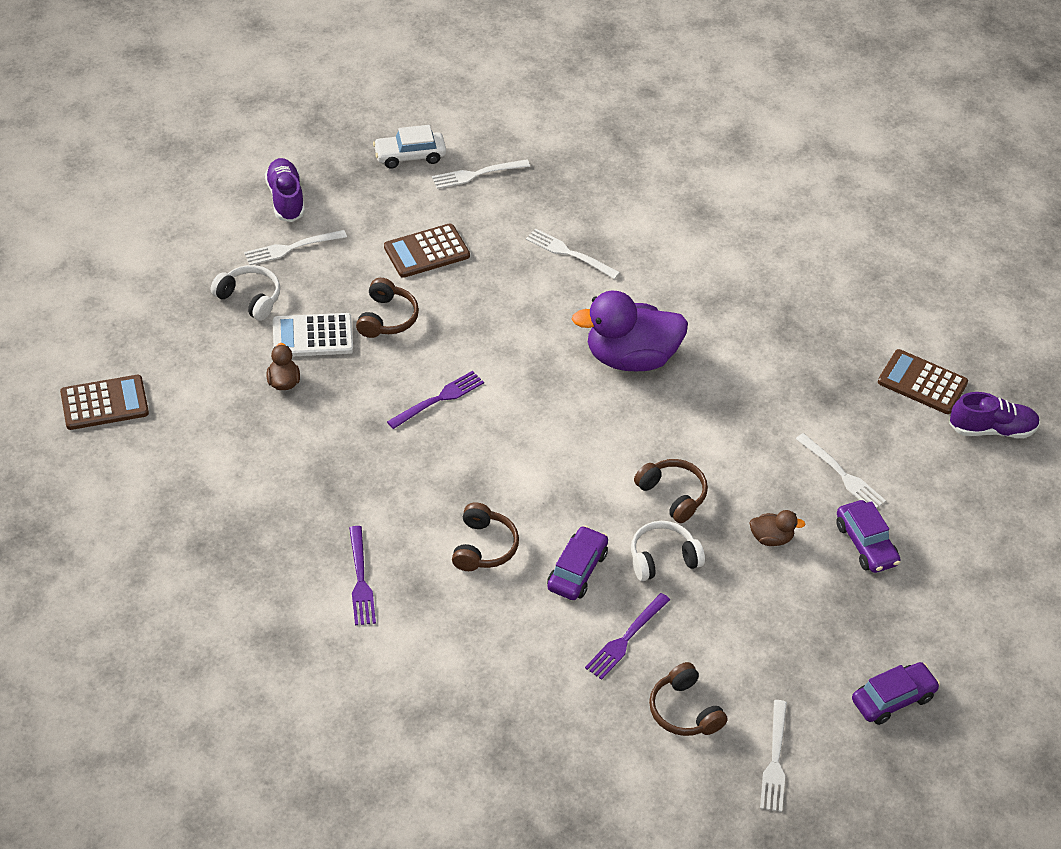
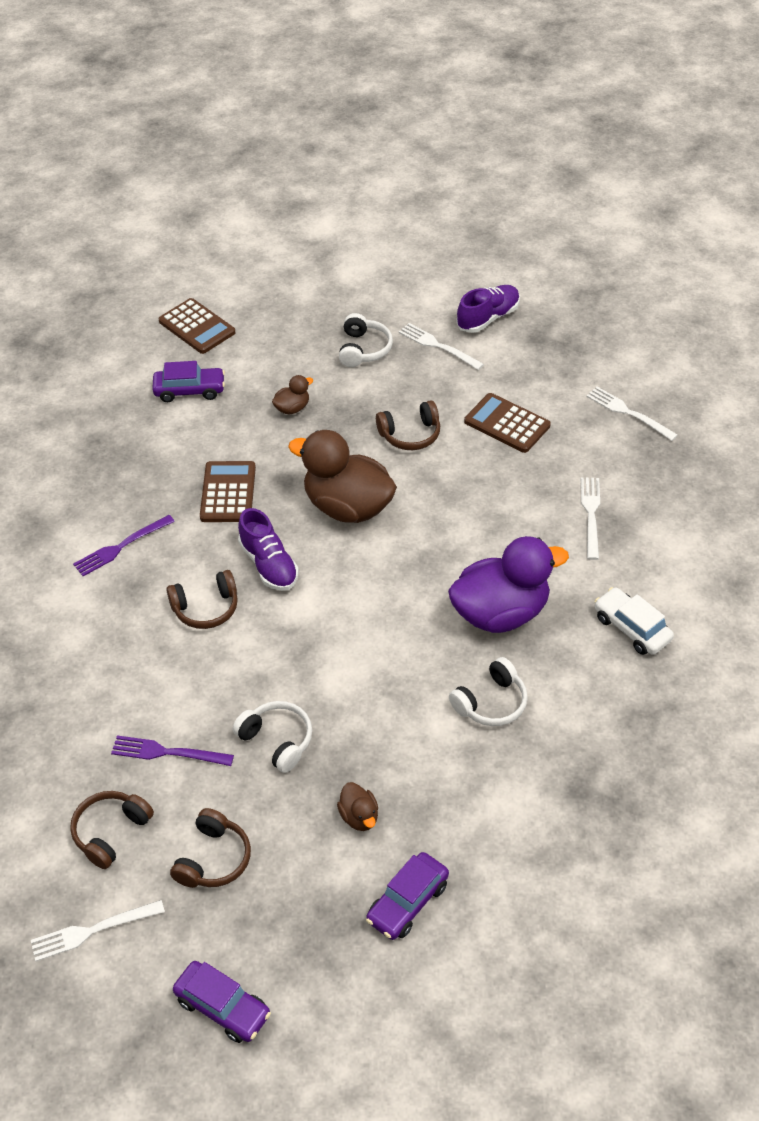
camera: 65 degrees right, 0 degrees up
white calculator [273,313,353,357] -> none
white car [373,125,446,169] -> white car moved to [595,587,674,655]
purple fork [387,371,484,429] -> brown duck [288,430,397,523]
purple car [547,526,608,600] -> purple car moved to [152,361,225,402]
purple duck [572,291,688,371] -> purple duck turned 105 degrees clockwise [448,536,569,633]
brown headphones [634,459,708,523] -> brown headphones moved to [170,808,251,888]
white fork [796,433,886,508] -> none
brown calculator [878,349,968,414] -> brown calculator moved to [200,461,256,522]
purple shoe [949,392,1040,438] -> purple shoe moved to [238,508,299,591]
none -> white headphones [449,657,528,726]

